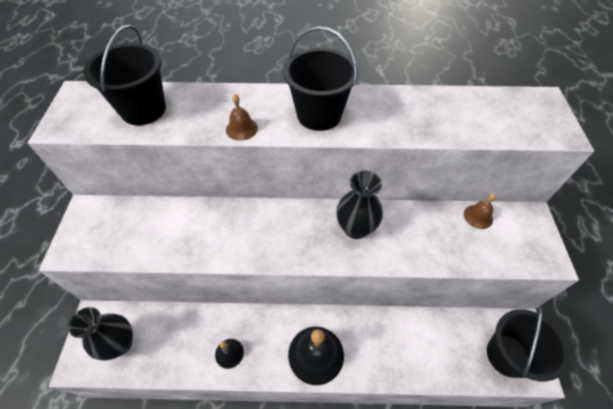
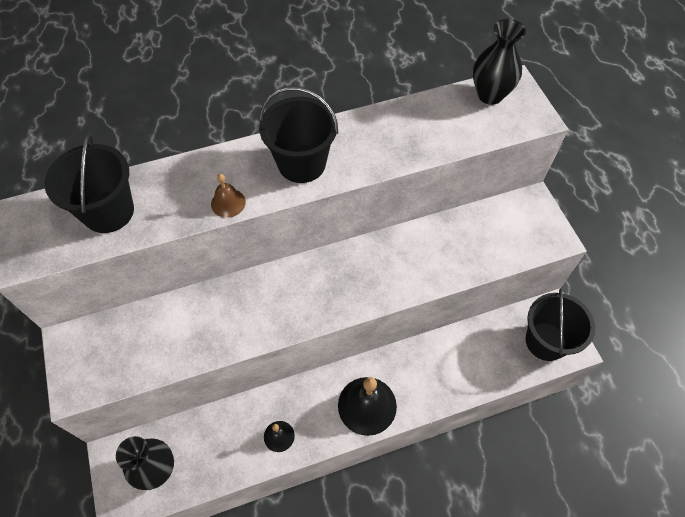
camera: 20 degrees left, 5 degrees up
black vase [336,170,383,239] -> black vase moved to [473,19,526,105]
brown bell [464,193,496,229] -> none

